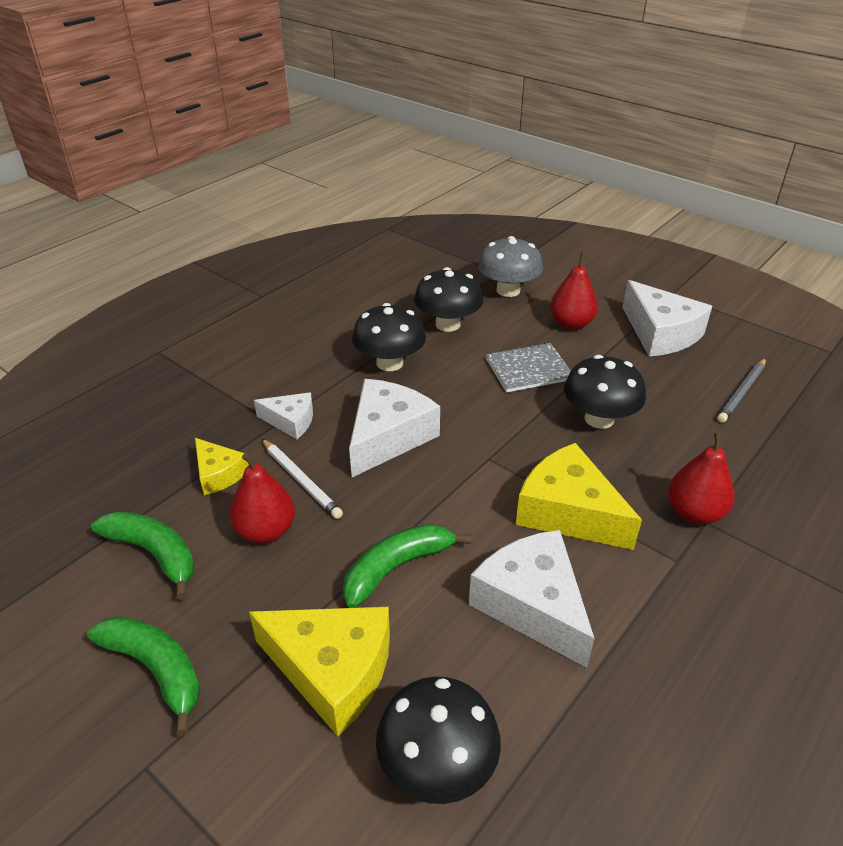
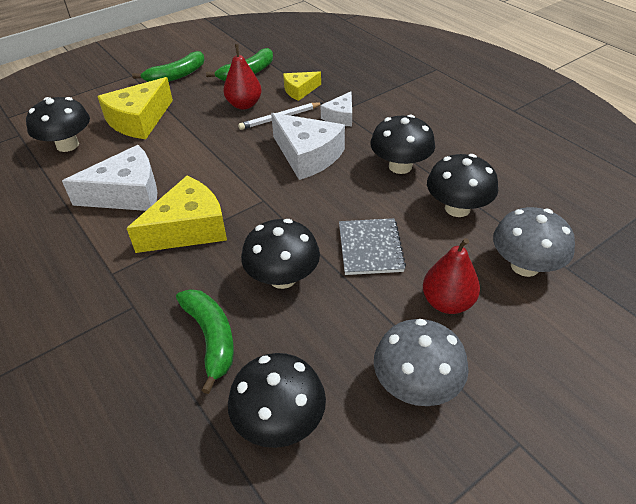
camera: 105 degrees right, 5 degrees up
green banana [343,524,471,608] -> green banana moved to [176,289,234,394]
white cheese [622,280,712,357] -> grey mushroom [374,319,469,406]
red pear [668,431,735,524] -> none
grey pencil [717,358,766,423] -> black mushroom [228,353,326,448]

